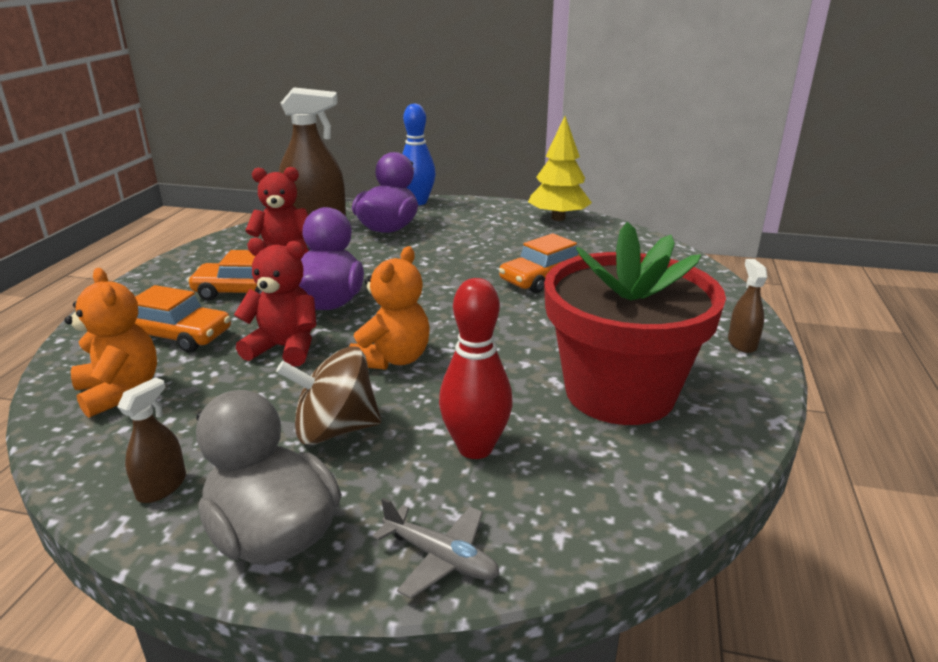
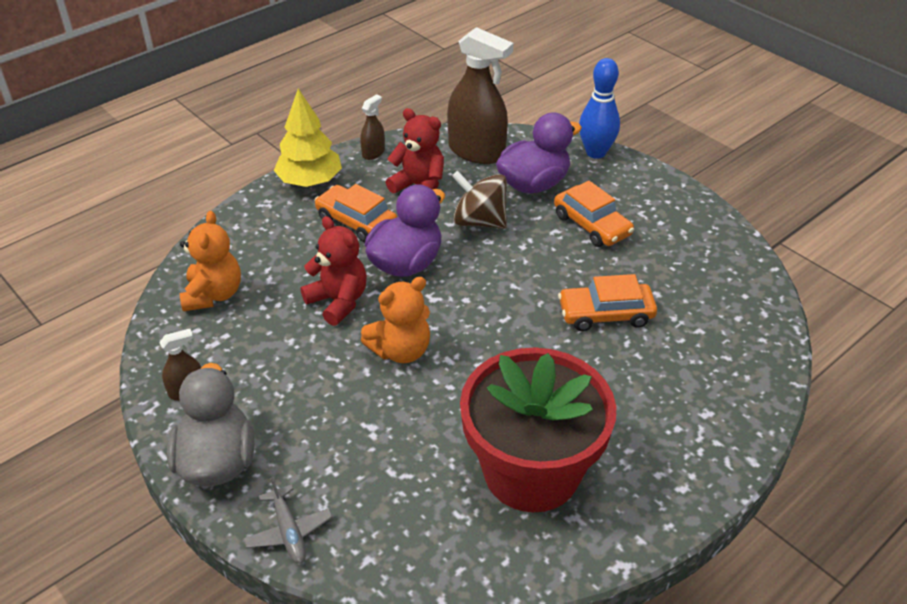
camera: 35 degrees right, 15 degrees up
orange car [134,285,231,352] -> orange car moved to [554,181,634,247]
brown spinning top [276,346,381,445] -> brown spinning top moved to [452,171,507,229]
red bowling pin [439,278,512,459] -> none
yellow tree [528,116,592,221] -> yellow tree moved to [274,89,342,187]
brown spray bottle [728,259,767,353] -> brown spray bottle moved to [360,94,385,160]

